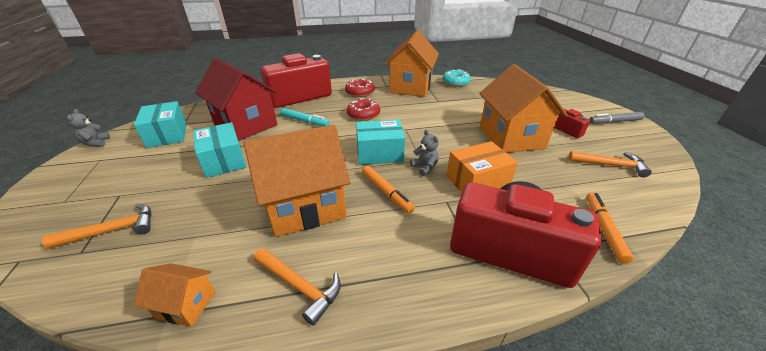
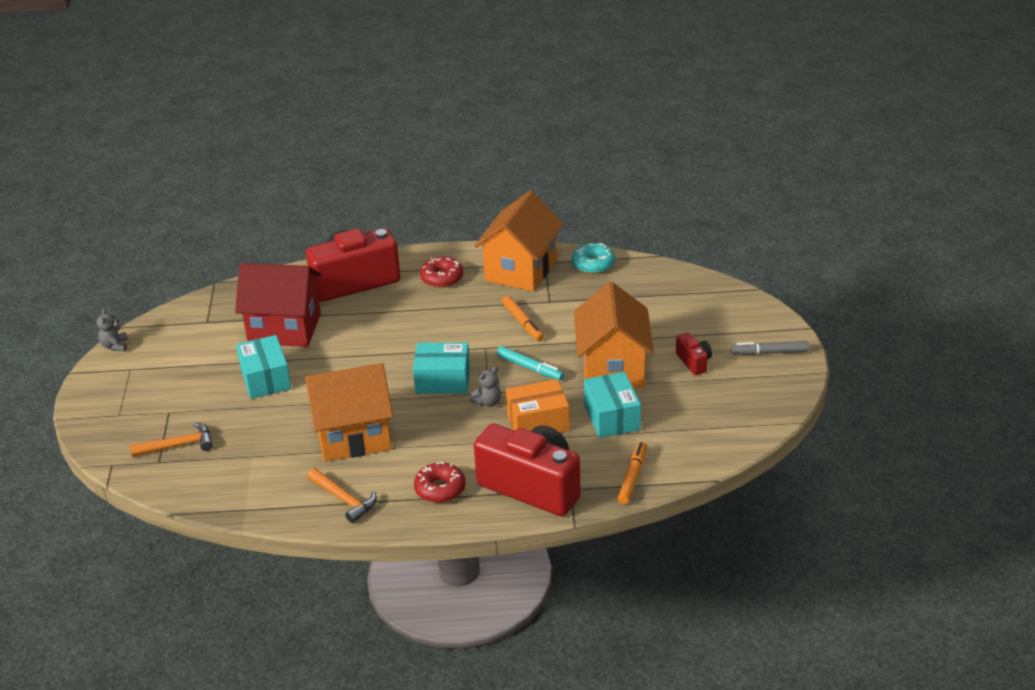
camera: 10 degrees right, 0 degrees up
orange house [133,263,216,327] -> none
turquoise box [134,101,187,148] -> turquoise box moved to [584,372,641,438]
red house [195,58,277,141] -> red house turned 45 degrees counterclockwise [235,263,321,347]
turquoise marker [280,108,330,126] -> turquoise marker moved to [496,346,564,381]
red donut [347,98,380,121] -> red donut moved to [414,461,466,503]
orange marker [362,165,415,214] -> orange marker moved to [502,296,544,341]
grey teddy bear [410,130,439,176] -> grey teddy bear turned 75 degrees clockwise [470,366,501,407]
orange hammer [568,151,652,178] -> none

